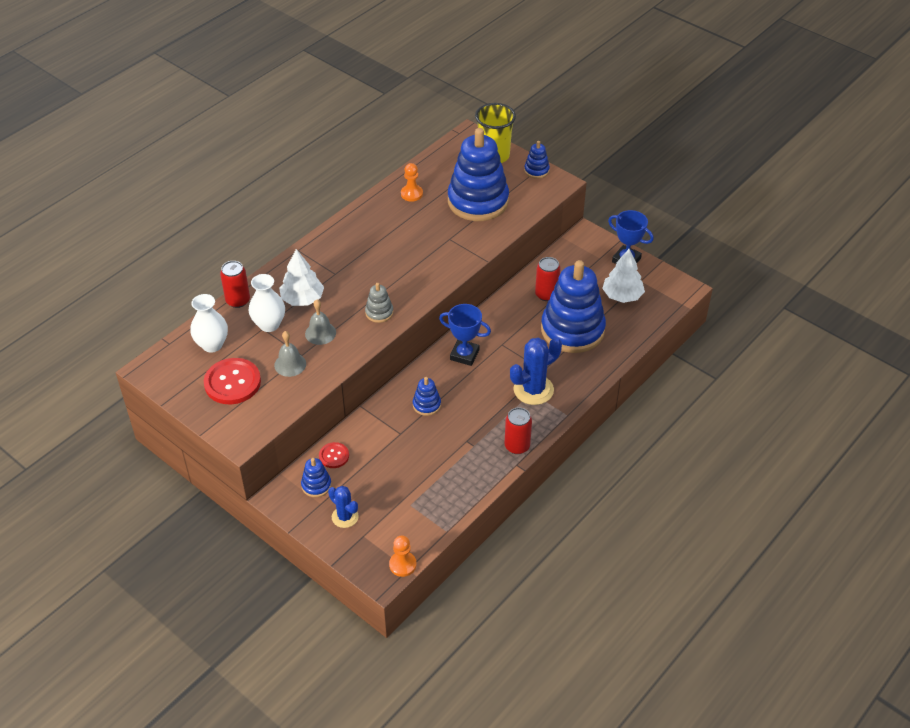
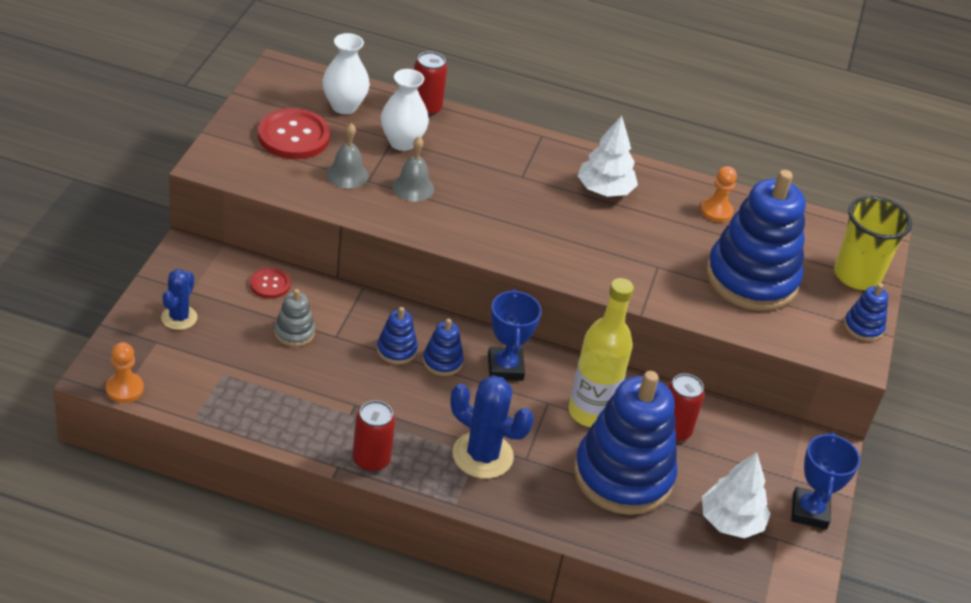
camera: 60 degrees right, 5 degrees down
white tree [279,249,324,306] -> white tree moved to [578,116,638,197]
blue stacking toy [301,458,332,497] -> blue stacking toy moved to [423,319,464,376]
grey stacking toy [365,283,393,323] -> grey stacking toy moved to [274,289,315,347]
none -> yellow bottle [568,278,634,427]

